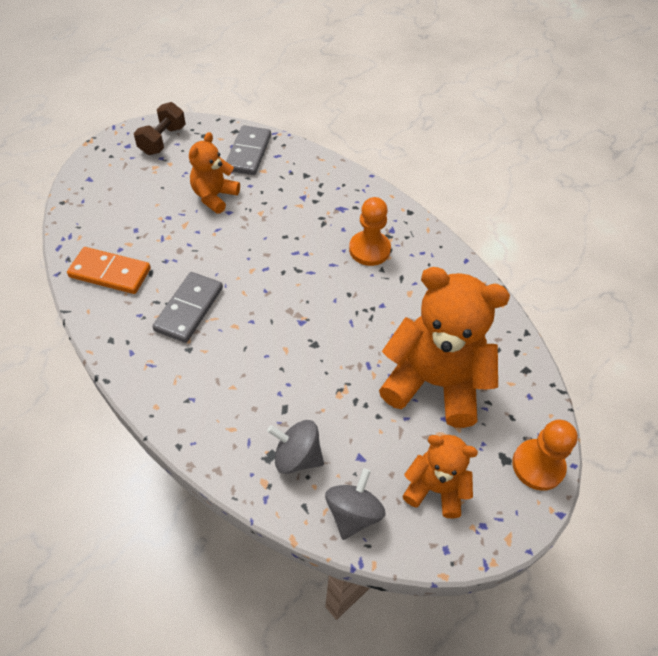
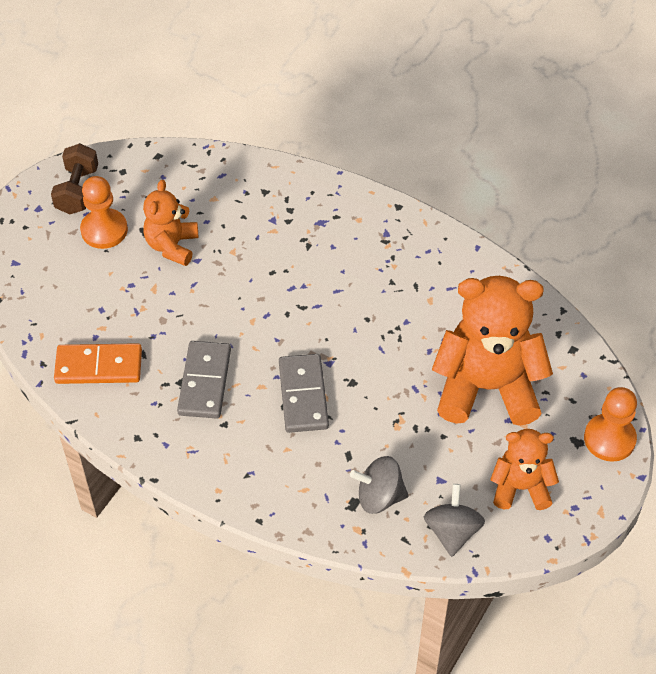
camera: 15 degrees left, 0 degrees up
grey domino [226,125,271,175] -> grey domino moved to [279,354,329,433]
orange pawn [349,197,391,266] -> orange pawn moved to [80,176,128,249]

